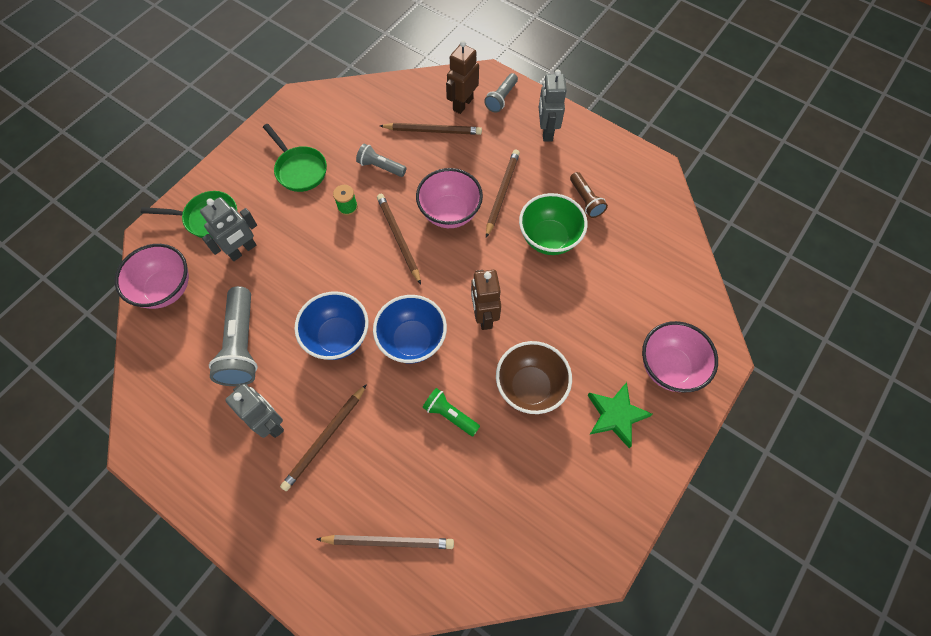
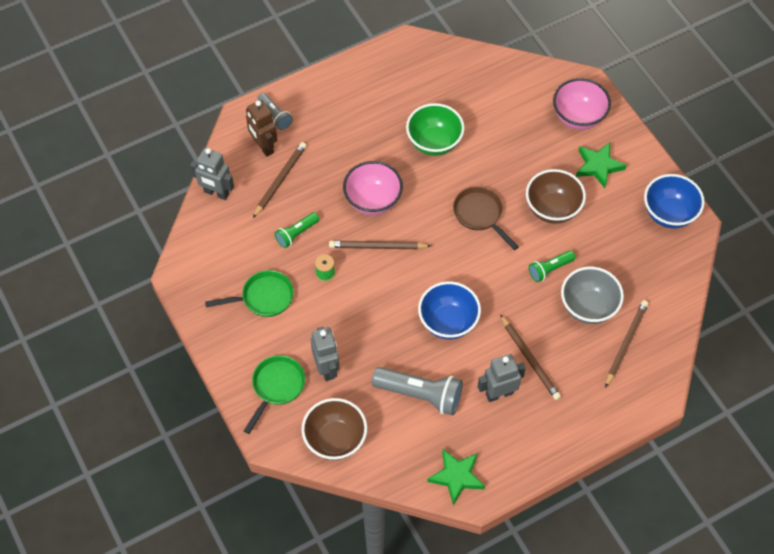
camera: 65 degrees left, 5 degrees down
pink bowl [115,244,189,309] -> brown bowl [301,398,367,460]
grey flashlight [356,144,406,177] -> green flashlight [275,212,319,248]
blue bowl [373,295,447,363] -> blue bowl moved to [644,174,705,228]
brown robot [471,270,501,330] -> brown pan [453,186,519,250]
brown pencil [486,150,520,238] -> none
grey robot [539,70,567,142] -> grey robot moved to [190,148,234,200]
brown flashlight [570,172,608,218] -> none
none -> green star [427,449,485,505]
none -> grey bowl [561,267,624,324]

